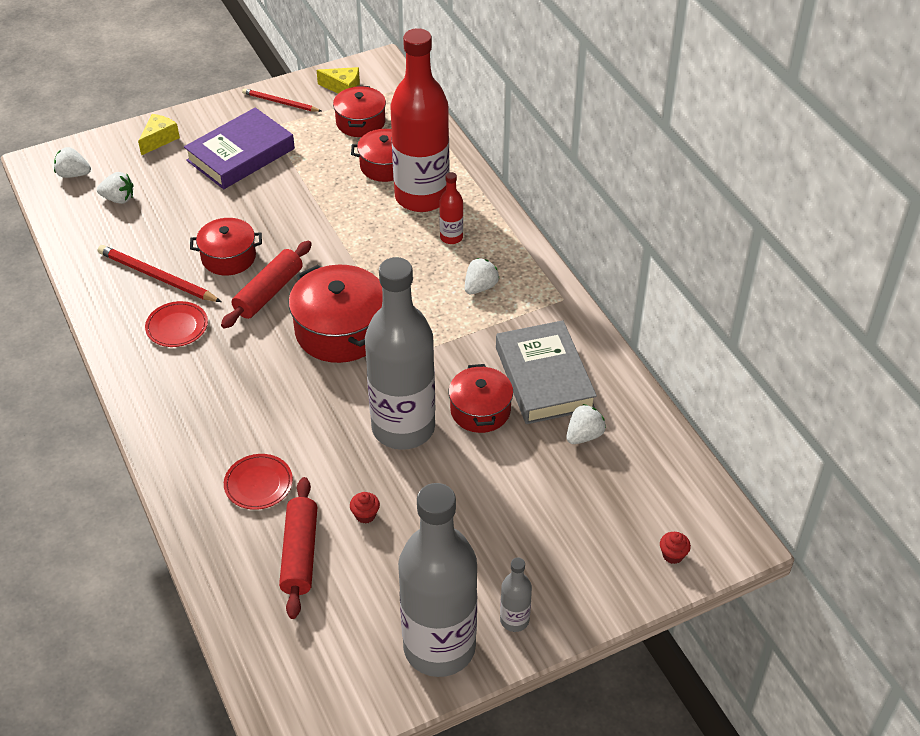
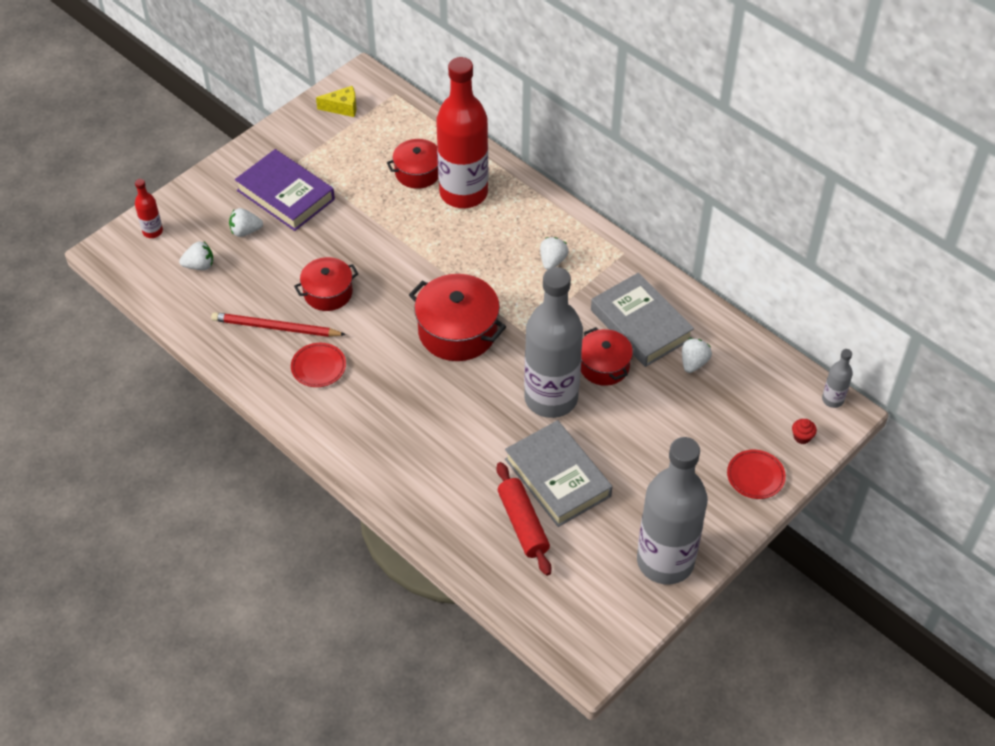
camera: 20 degrees left, 5 degrees up
white strawberry [54,147,91,178] -> white strawberry moved to [229,208,263,237]
yellow cheese [138,114,180,156] -> none
purple book [184,108,295,189] -> purple book turned 75 degrees counterclockwise [235,149,335,231]
red rolling pin [221,241,312,329] -> none
red plate [224,454,293,510] -> red plate moved to [727,450,786,499]
red pencil [242,88,321,112] -> none
red pot [333,86,386,137] -> none
red cupcake [350,492,380,523] -> grey book [505,420,612,527]
red bottle [439,172,463,244] -> red bottle moved to [135,179,163,238]
grey bottle [500,558,532,632] -> grey bottle moved to [822,349,853,408]

